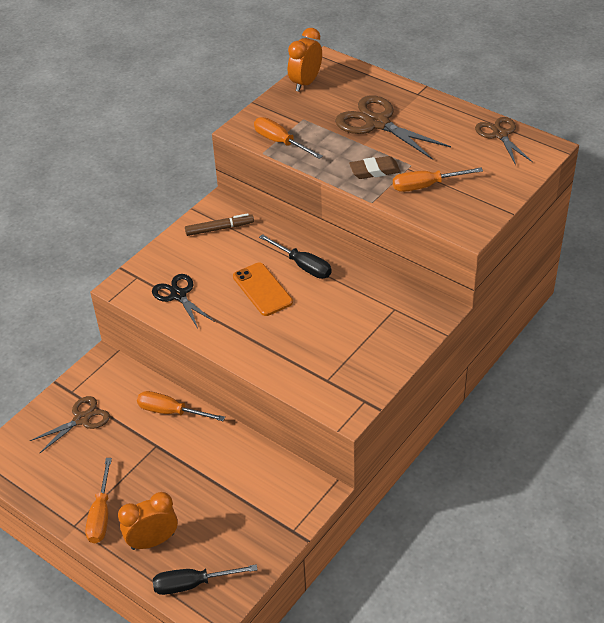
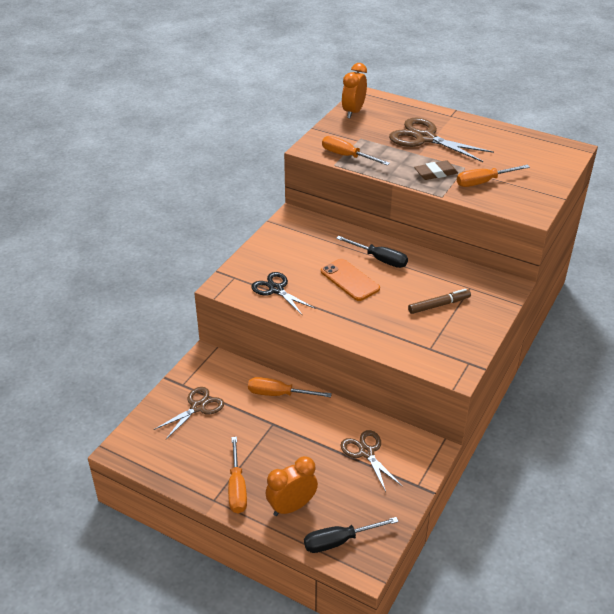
camera: 10 degrees left, 5 degrees down
brown marker [185,213,254,236] -> brown marker moved to [408,289,471,314]
brown scissors [475,117,532,165] -> brown scissors moved to [340,430,402,492]

